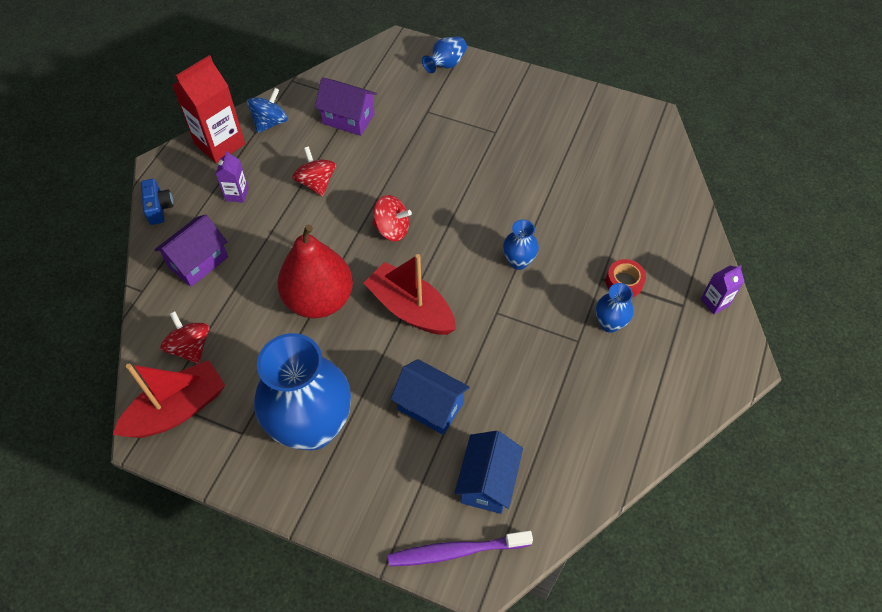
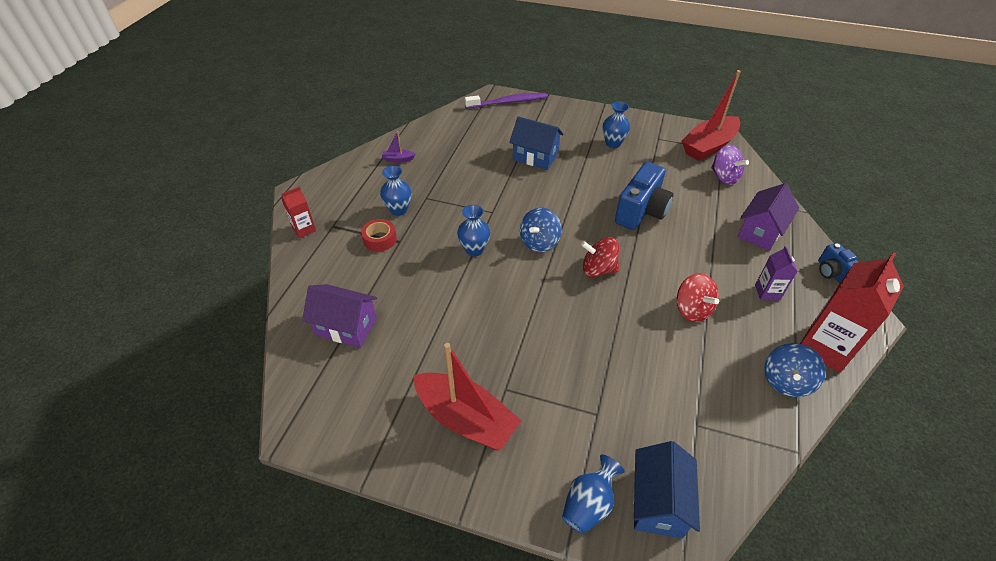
camera: 175 degrees right, 10 degrees down
red spinning top [160,311,210,364] -> purple spinning top [711,145,749,185]
blue vase [254,333,351,451] -> blue vase [603,101,630,148], size x0.44
red pear [277,225,353,318] -> blue camera [615,162,674,230]
purple house [315,77,377,136] -> purple house moved to [302,284,377,347]
red boat [363,254,456,335] -> red boat moved to [413,343,522,451]
blue house [454,431,523,514] -> blue house moved to [633,441,700,539]
purple carton [701,265,744,314] -> red carton [281,186,316,238]
none -> purple boat [382,131,415,163]
none -> blue spinning top [520,208,562,252]

